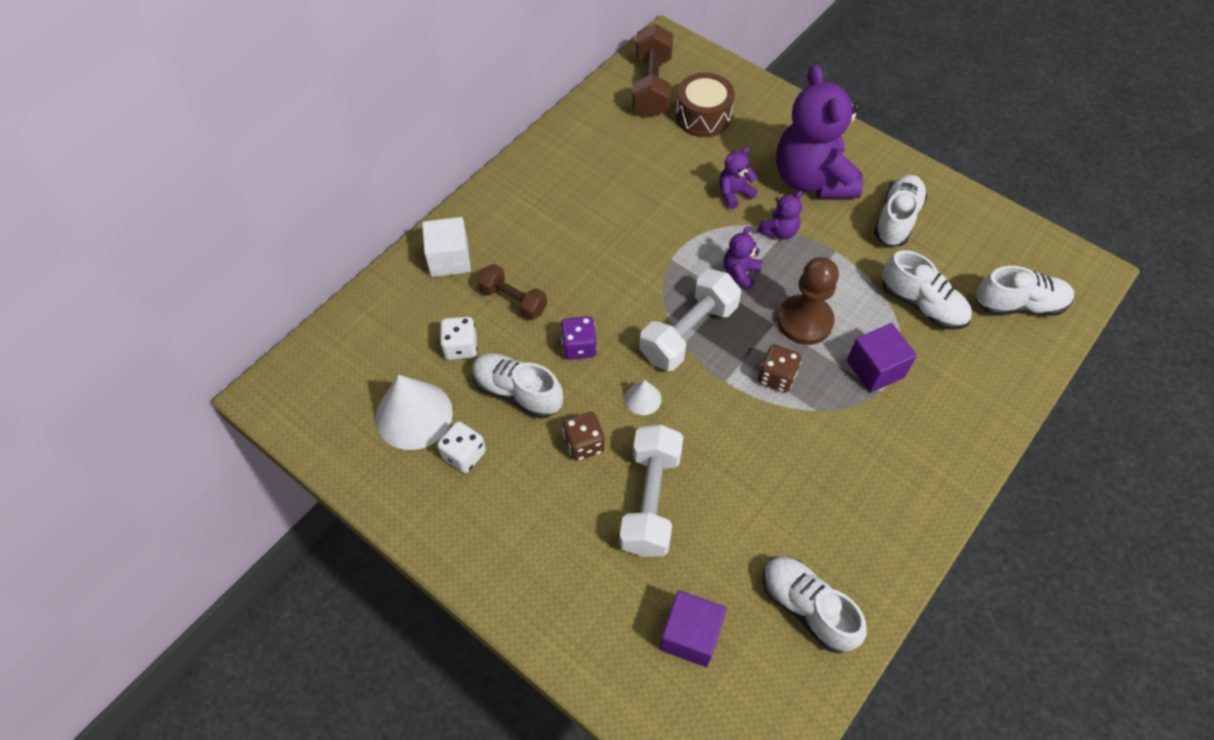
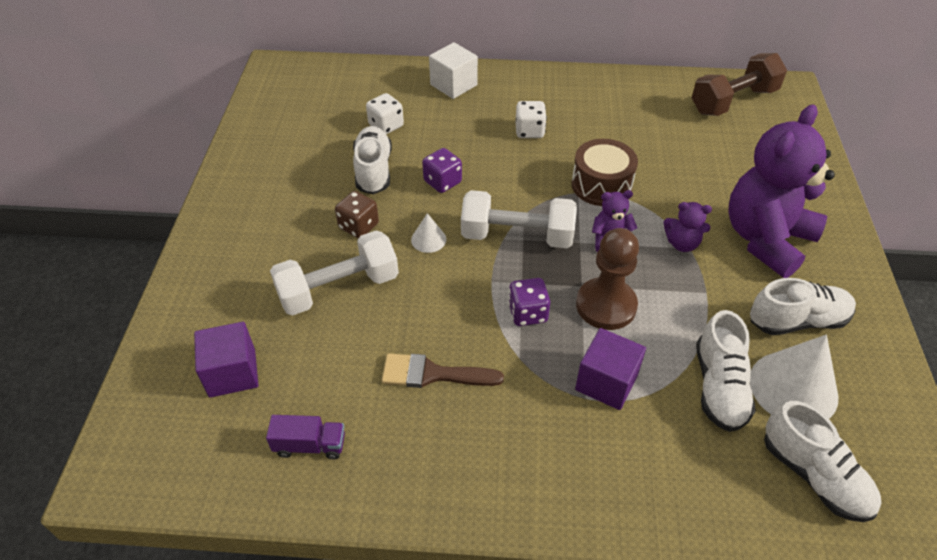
camera: 55 degrees right, 10 degrees down
white cone [375,375,453,450] -> white cone moved to [750,335,838,419]
white dice [437,421,486,473] -> white dice moved to [515,101,547,138]
brown dumbbell [477,264,547,320] -> none
brown drum [676,72,735,137] -> brown drum moved to [571,139,638,206]
purple teddy bear [719,147,758,209] -> none
brown dice [758,344,801,393] -> purple dice [508,278,550,326]
white shoe [763,556,867,653] -> purple truck [266,415,345,460]
none -> brown brush [382,354,504,388]

